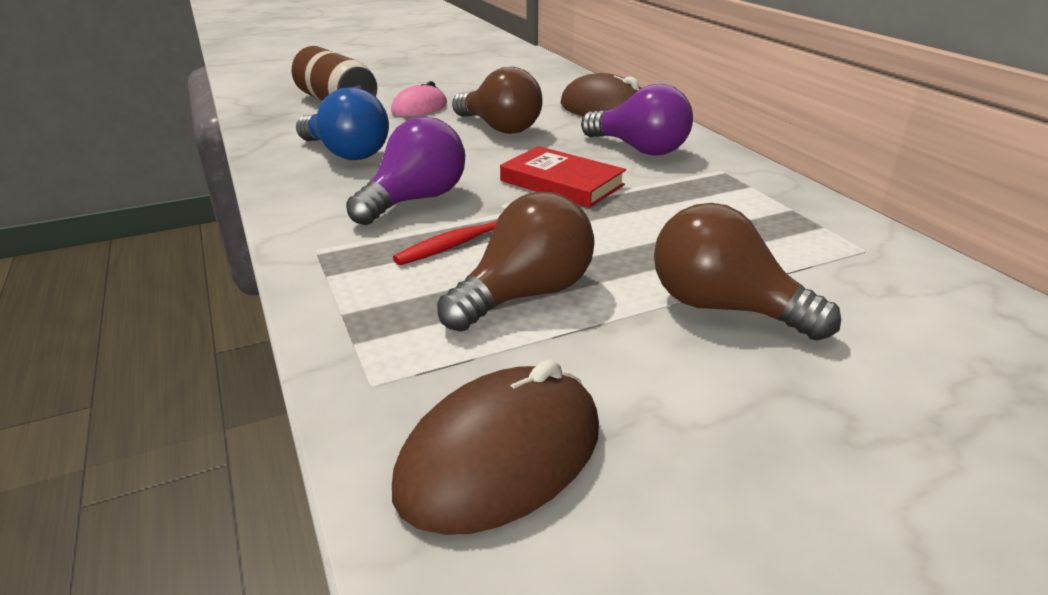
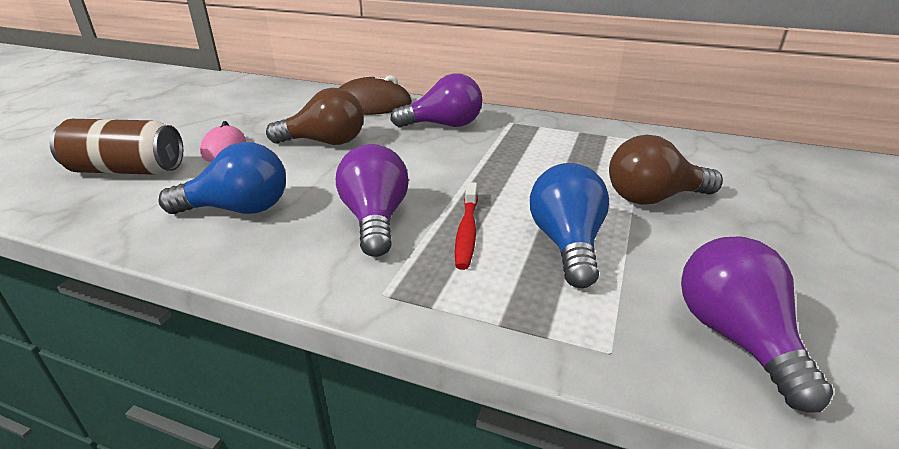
camera: 45 degrees left, 0 degrees up
brown mouse [392,359,599,535] -> purple light bulb [681,236,833,412]
brown light bulb [437,192,595,332] -> blue light bulb [530,163,609,288]
red book [500,146,626,208] -> none

